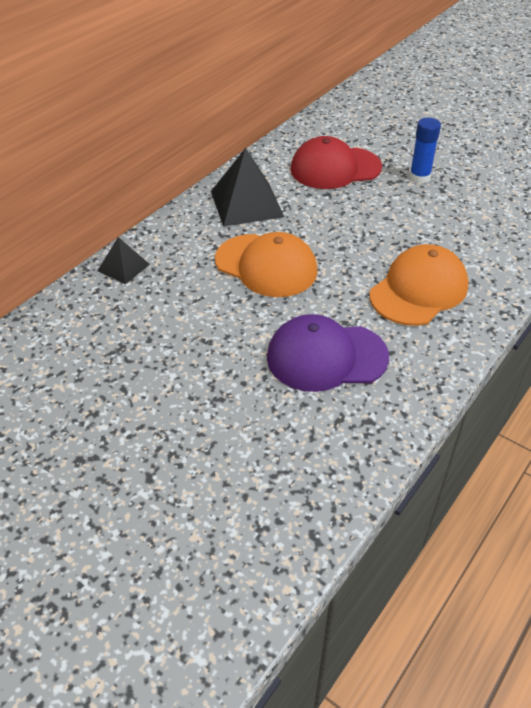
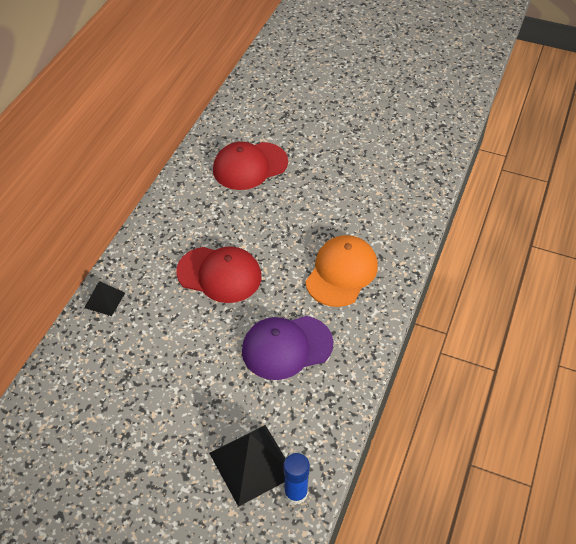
camera: 15 degrees left, 5 degrees up
black pyramid [211,148,284,227] -> black pyramid moved to [209,425,286,507]
orange cap [215,232,318,297] -> red cap [176,246,262,303]
blue glue stick [409,117,441,184] -> blue glue stick moved to [284,453,310,505]

